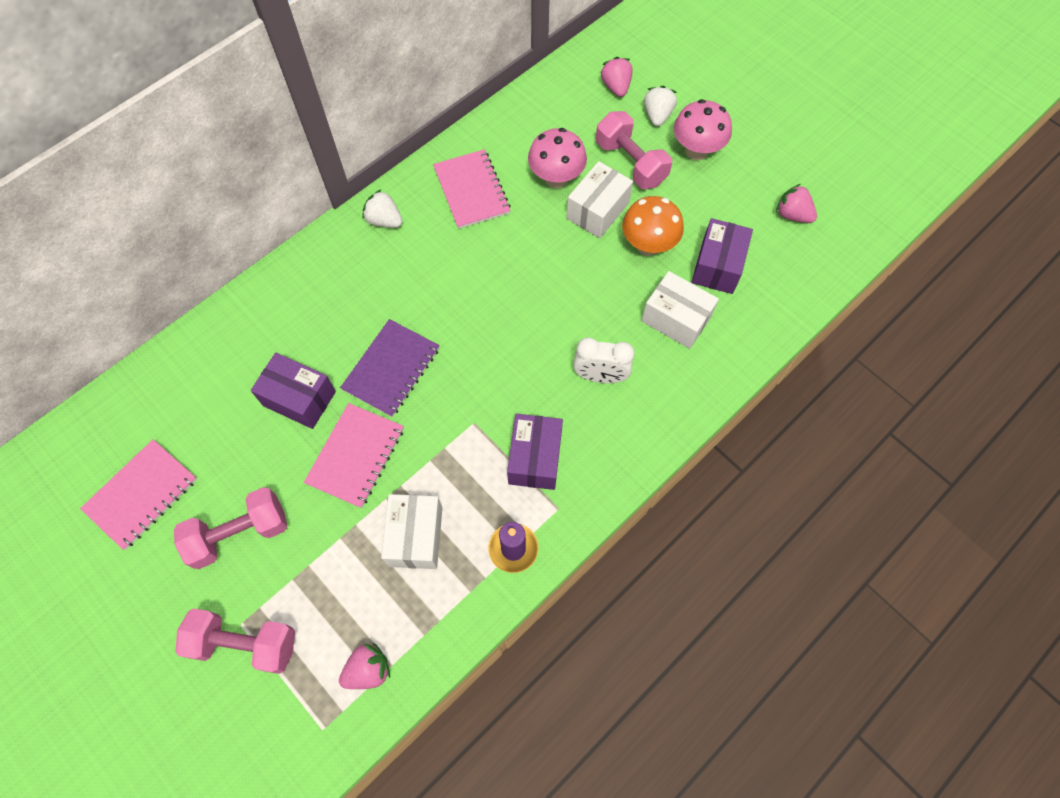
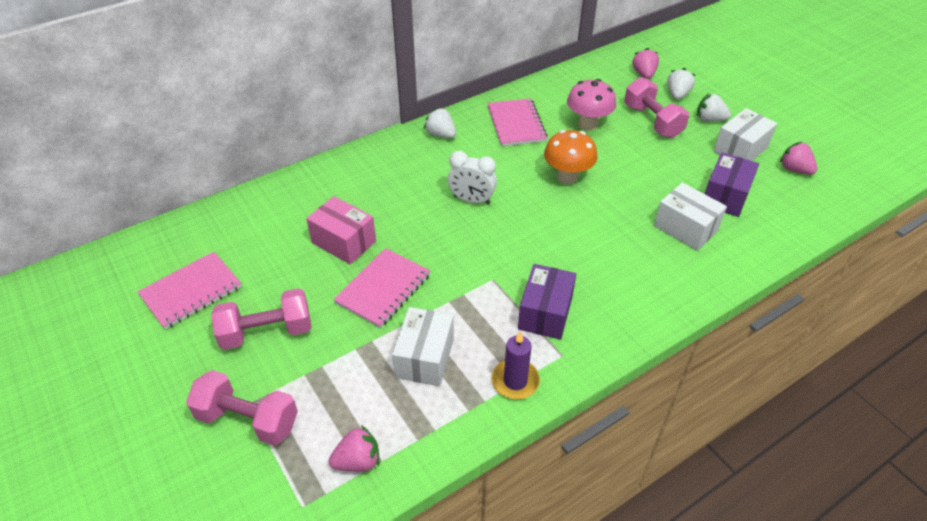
camera: 10 degrees right, 20 degrees down
purple box [251,353,336,429] -> pink box [306,196,376,264]
purple notebook [340,319,440,417] -> none
white box [566,161,633,238] -> white box moved to [713,108,777,161]
white clock [574,337,634,383] -> white clock moved to [448,151,497,205]
orange mushroom [622,196,684,256] -> orange mushroom moved to [544,130,597,184]
pink mushroom [674,99,732,160] -> white strawberry [697,93,731,122]

